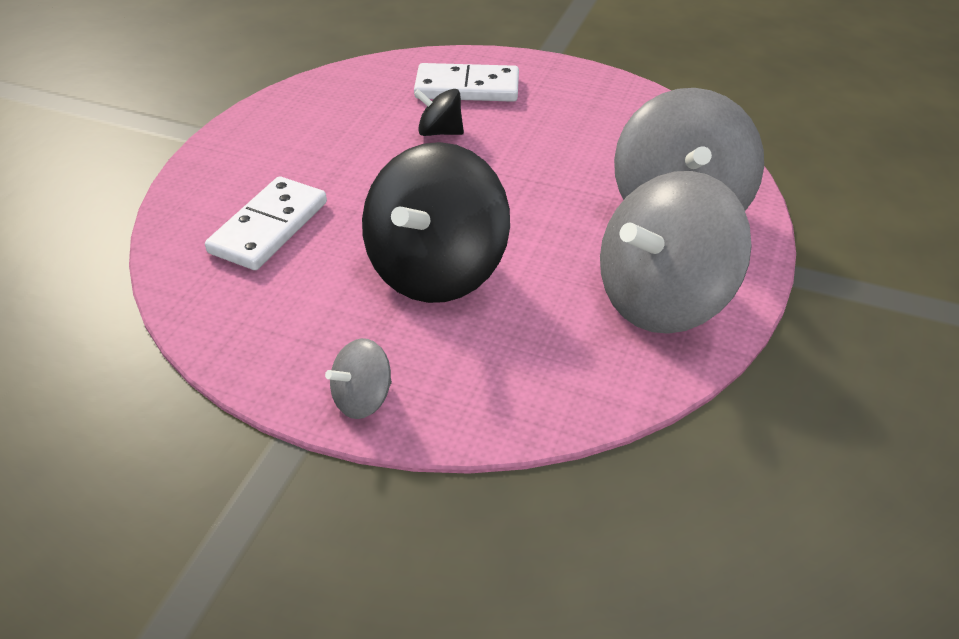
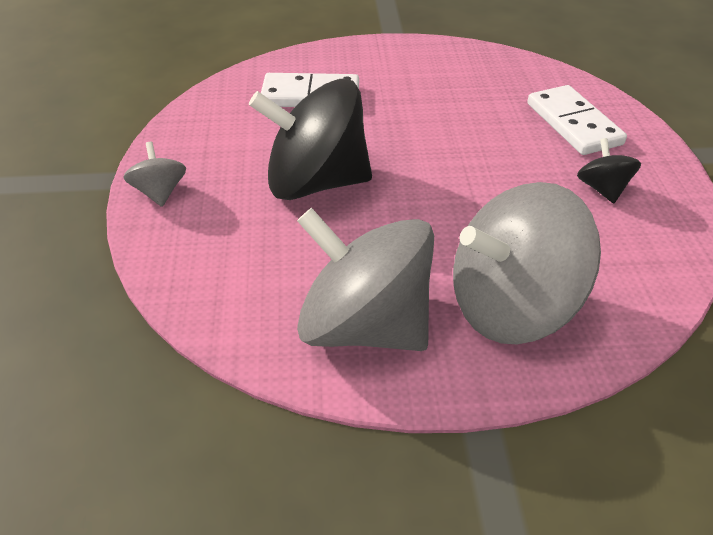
camera: 65 degrees right, 0 degrees up
grey spinning top [325,338,392,419] -> grey spinning top turned 45 degrees clockwise [124,142,186,207]
black spinning top [414,89,464,136] -> black spinning top moved to [577,138,641,203]

